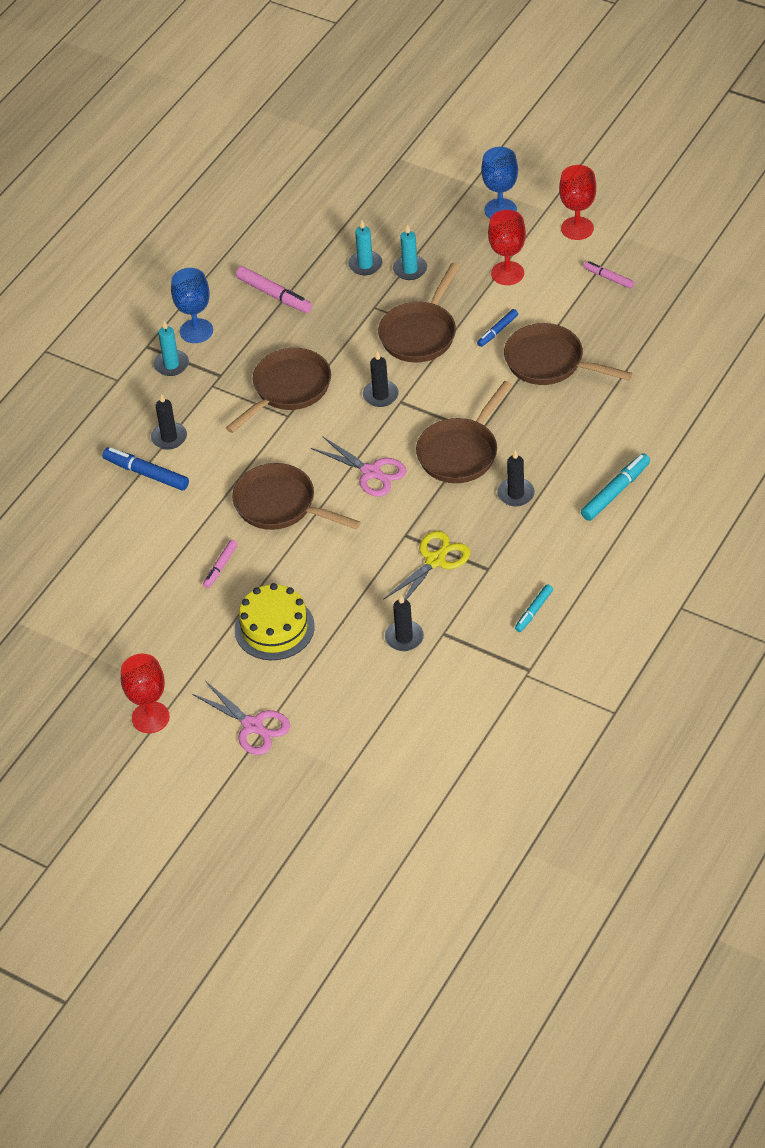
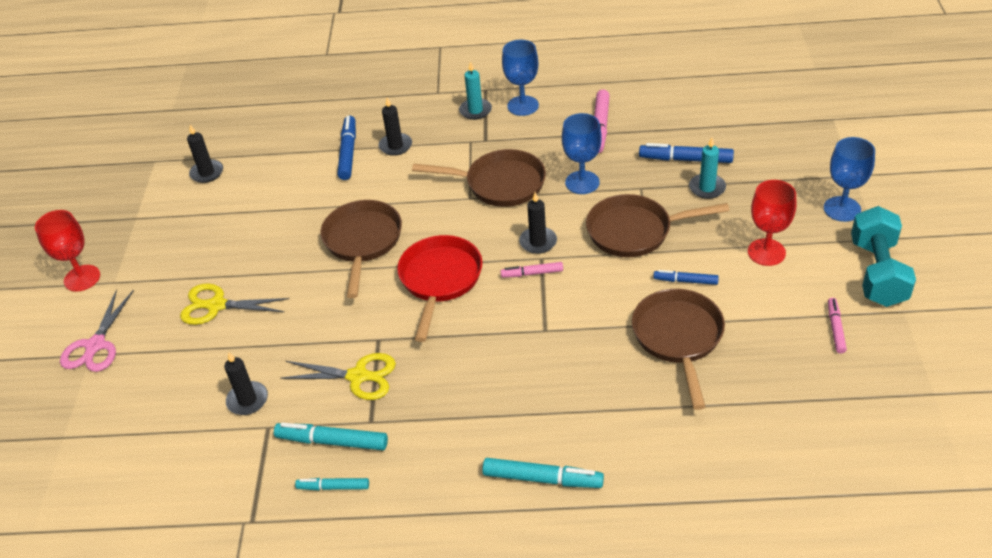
camera: 60 degrees right, 5 degrees down
pink marker [203,540,238,588] -> pink marker moved to [500,262,563,278]
yellow cake [235,583,315,660] -> yellow scissors [180,284,289,325]
pink scissors [311,436,407,497] -> red pan [397,235,482,342]
turquoise candle [348,220,383,275] -> blue marker [639,143,734,163]
brown pan [416,381,512,483] -> none
black candle [497,450,535,506] -> black candle moved to [187,125,223,183]
red goblet [559,165,596,240] -> turquoise dumbbell [851,206,916,307]
none -> turquoise marker [274,422,388,450]
none -> blue goblet [562,113,602,194]

